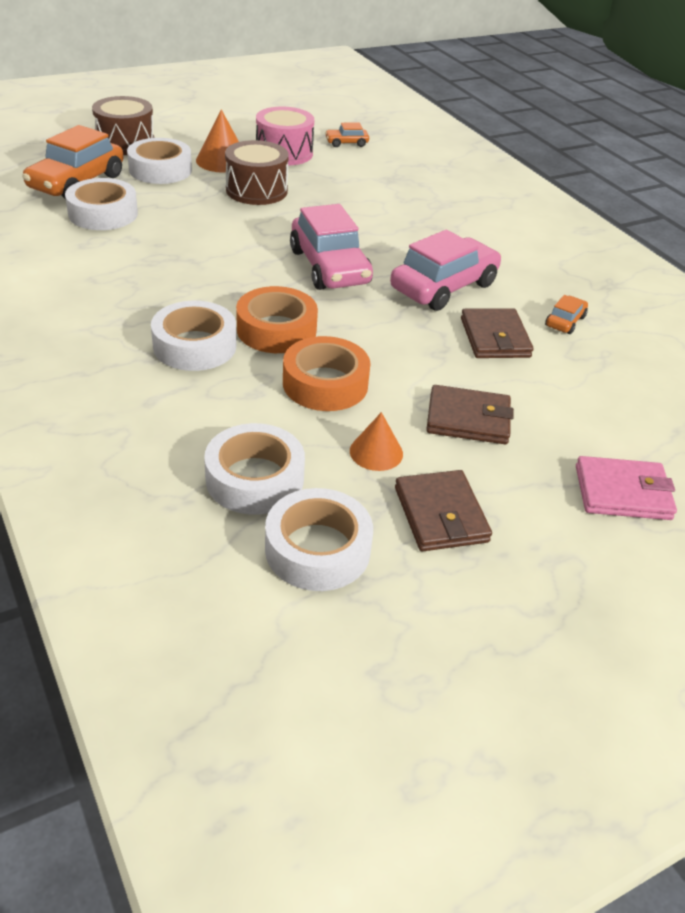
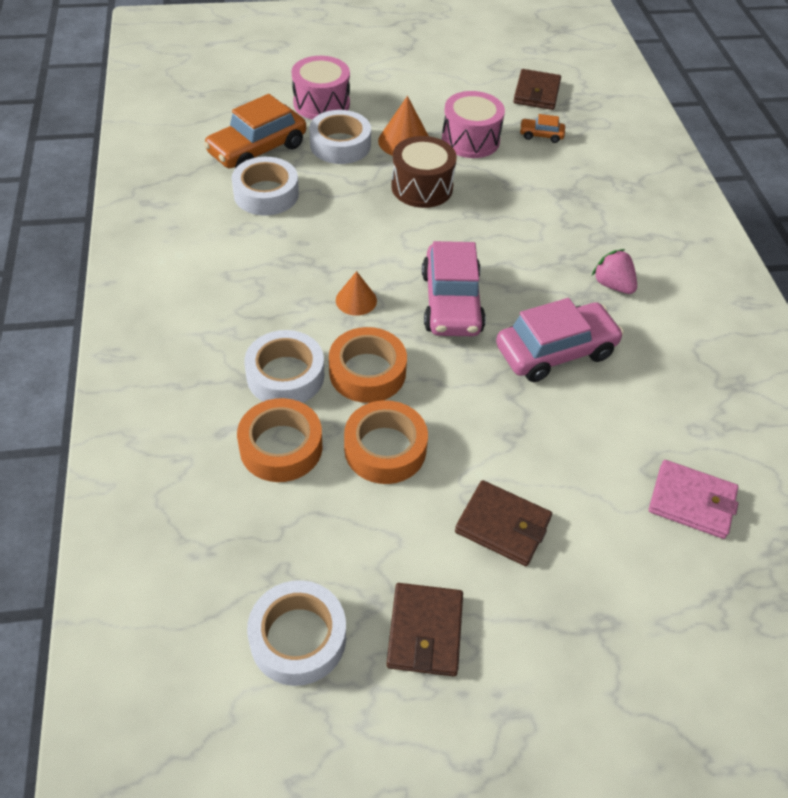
camera: 20 degrees right, 10 degrees up
brown drum [92,96,155,155] -> pink drum [292,56,350,120]
white tape [204,423,305,514] -> none
orange cone [350,412,403,471] -> orange cone moved to [336,271,377,316]
brown wallet [461,308,534,358] -> brown wallet moved to [513,69,561,110]
orange car [545,295,588,334] -> none
pink wallet [576,456,677,520] -> pink wallet moved to [649,460,739,539]
none -> orange tape [237,398,322,482]
none -> pink strawberry [592,249,637,294]

